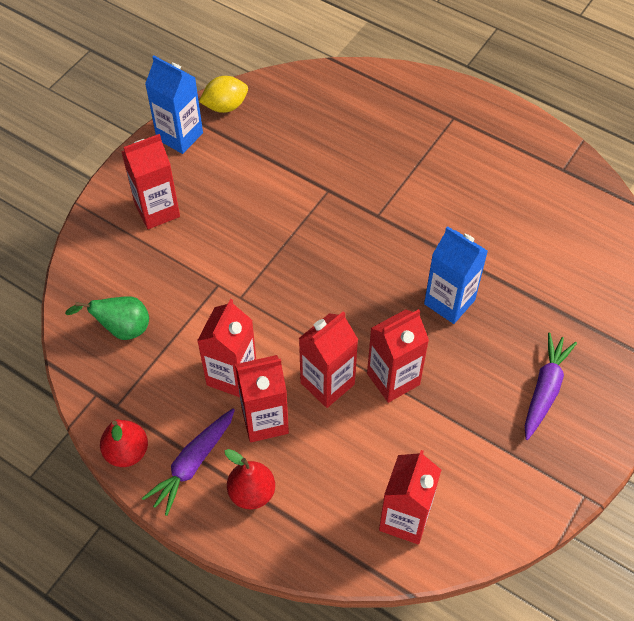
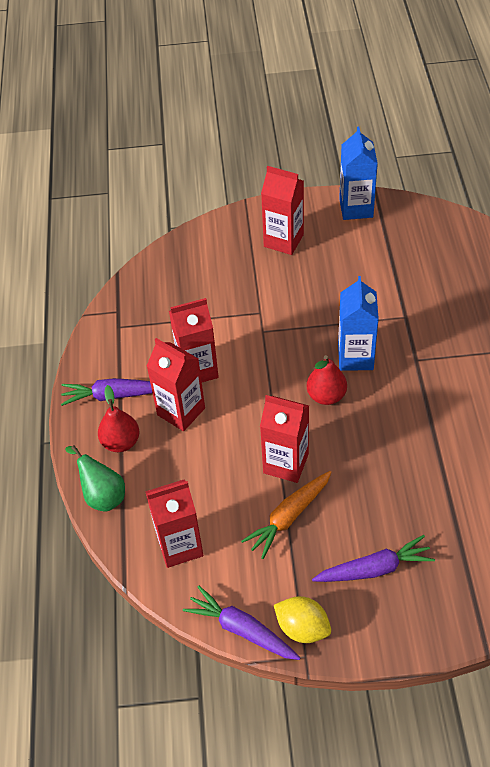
camera: 55 degrees right, 5 degrees down
green pear [65,296,149,340] -> green pear moved to [65,446,125,512]
red pear [100,420,148,467] -> red pear moved to [307,355,347,405]
yellow lemon [199,76,248,113] -> yellow lemon moved to [274,596,331,643]
red carton [299,311,358,408] -> none
blue carton [424,226,488,324] -> blue carton moved to [338,276,379,371]
none -> purple carrot [183,586,300,660]
none -> orange carrot [241,471,332,559]

